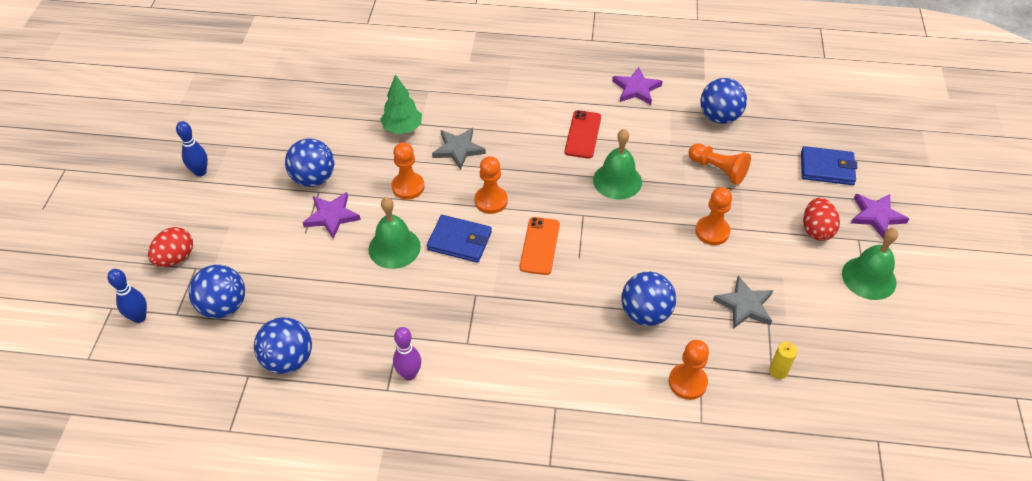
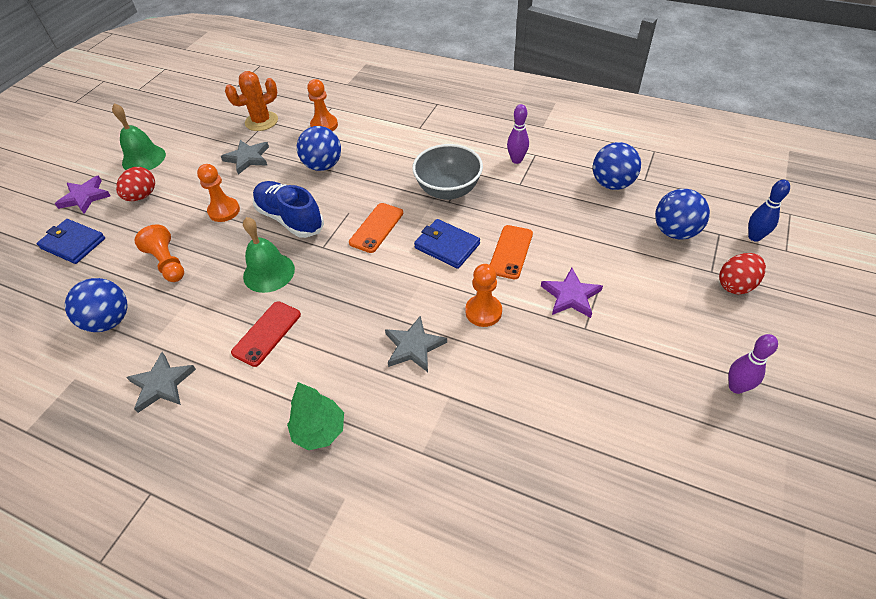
camera: 160 degrees left, 0 degrees up
blue bowling pin [176,121,208,177] -> purple bowling pin [728,334,778,394]
blue ball [285,139,334,187] -> none
green bell [369,197,421,269] -> orange phone [490,225,533,279]
green tree [380,74,422,134] -> green tree moved to [287,382,344,450]
orange pawn [474,156,508,214] -> none
purple star [612,67,663,105] -> grey star [126,352,196,413]
yellow candle [769,341,798,379] -> orange cactus [225,71,278,131]
none -> blue shoe [253,181,324,238]
none -> grey bowl [412,144,483,200]

